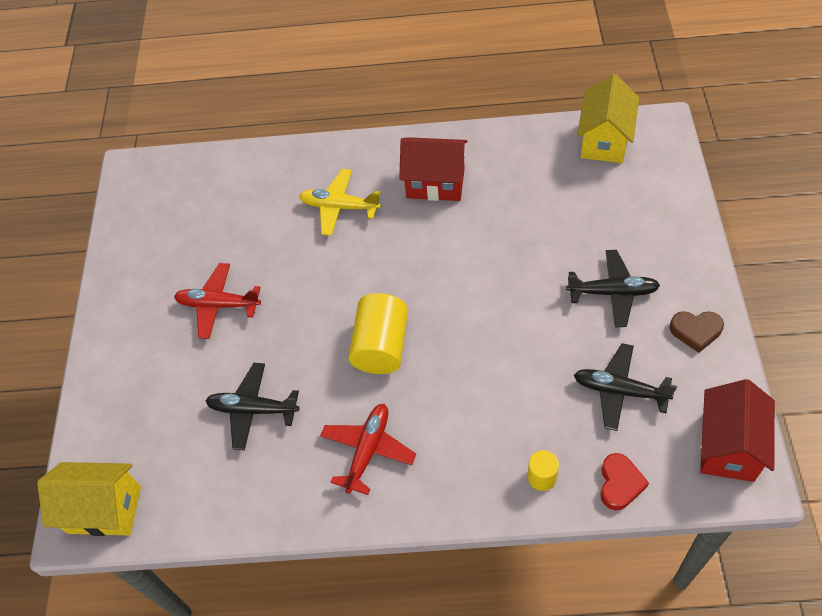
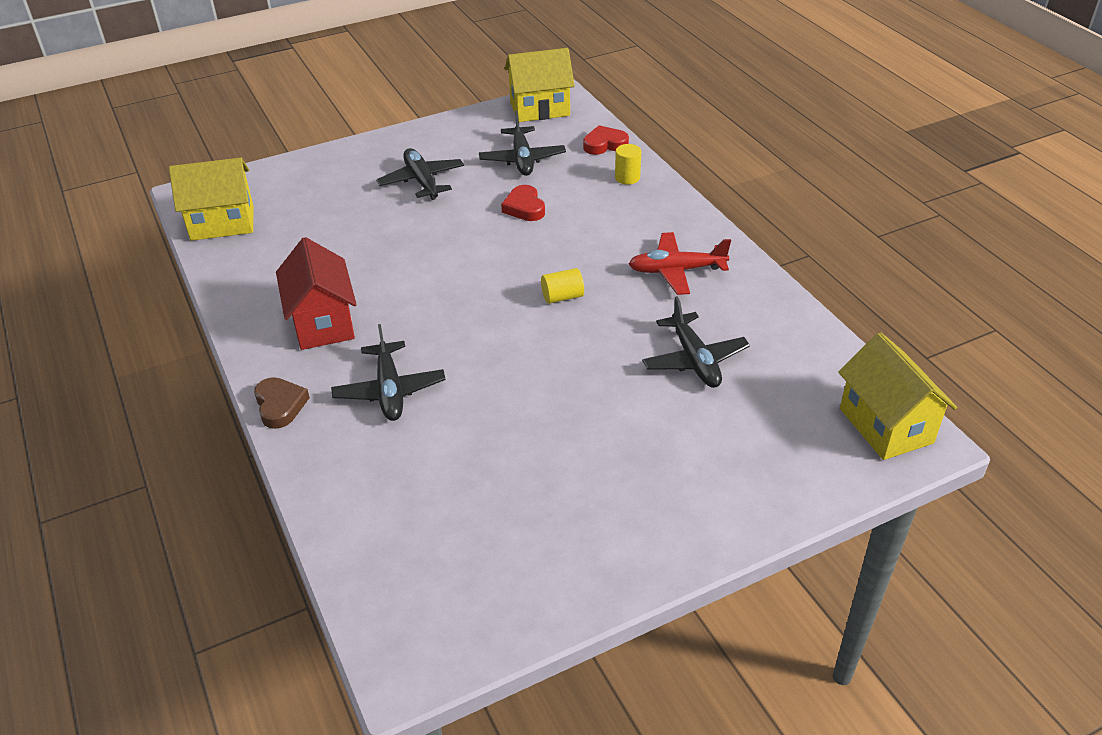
camera: 120 degrees left, 15 degrees down
red plane [174,263,261,339] -> none
yellow plane [299,169,381,236] -> black plane [331,324,446,421]
yellow cylinder [348,293,408,374] -> yellow cylinder [541,268,584,304], size x0.52
brown heart [670,311,724,353] -> brown heart moved to [254,377,310,429]
red house [700,379,775,482] -> yellow house [505,48,575,122]
none -> red heart [501,185,545,221]

